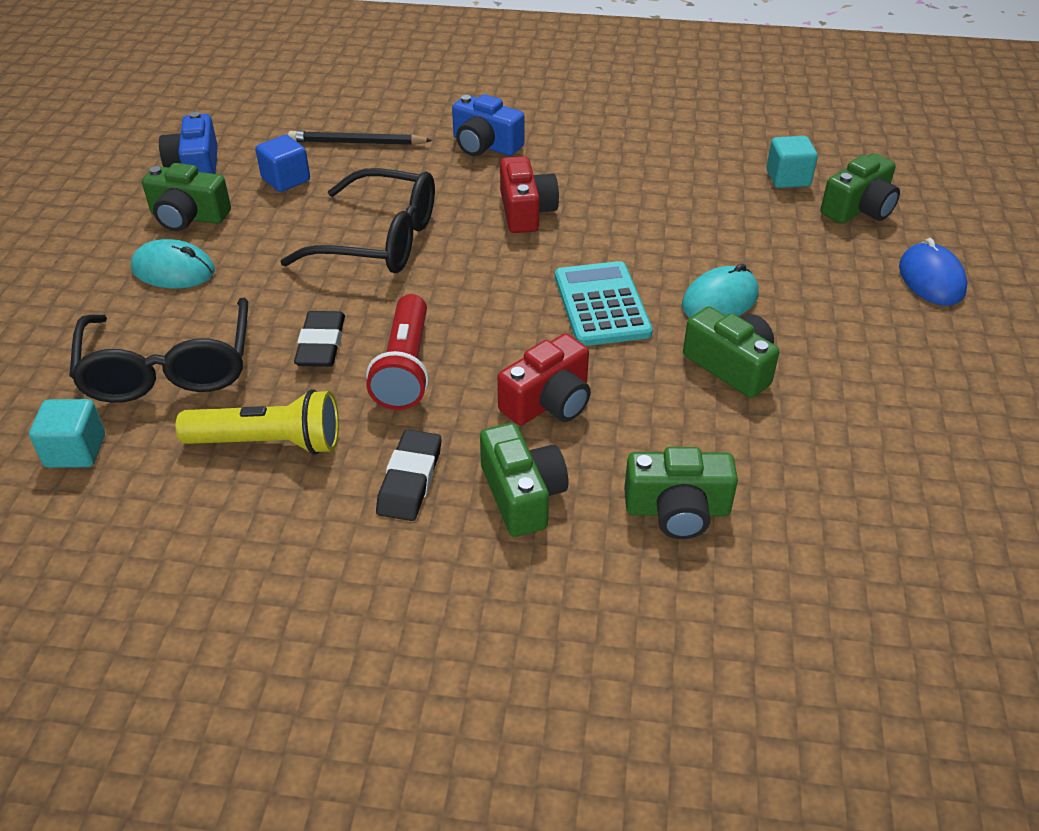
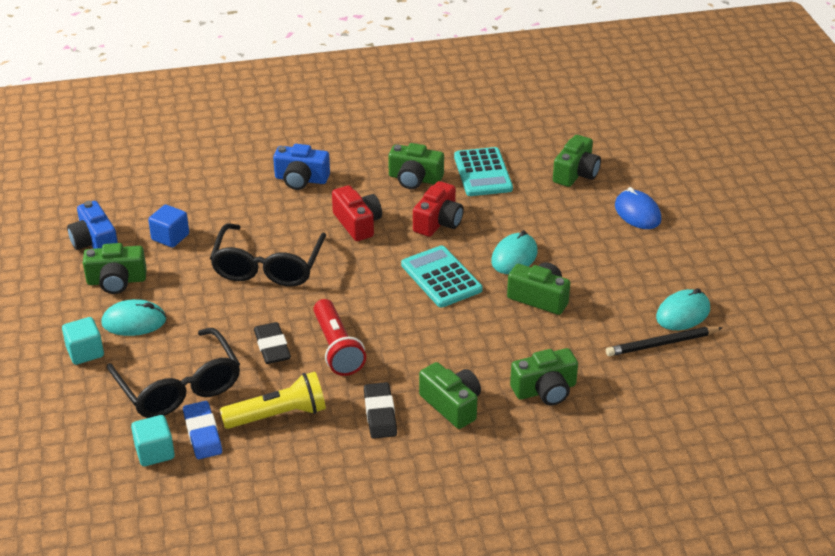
camera: 20 degrees left, 5 degrees down
black glasses [280,168,435,273] -> black glasses turned 105 degrees clockwise [210,224,326,287]
black pencil [288,131,433,145] -> black pencil moved to [606,327,723,356]
red camera [497,334,591,425] -> red camera moved to [413,181,464,237]
turquoise cube [766,136,818,188] -> turquoise cube moved to [62,317,104,365]
none -> blue eraser [183,401,222,459]
none -> green camera [388,143,444,189]
none -> turquoise calculator [454,147,513,196]
none -> turquoise mouse [656,288,710,330]

